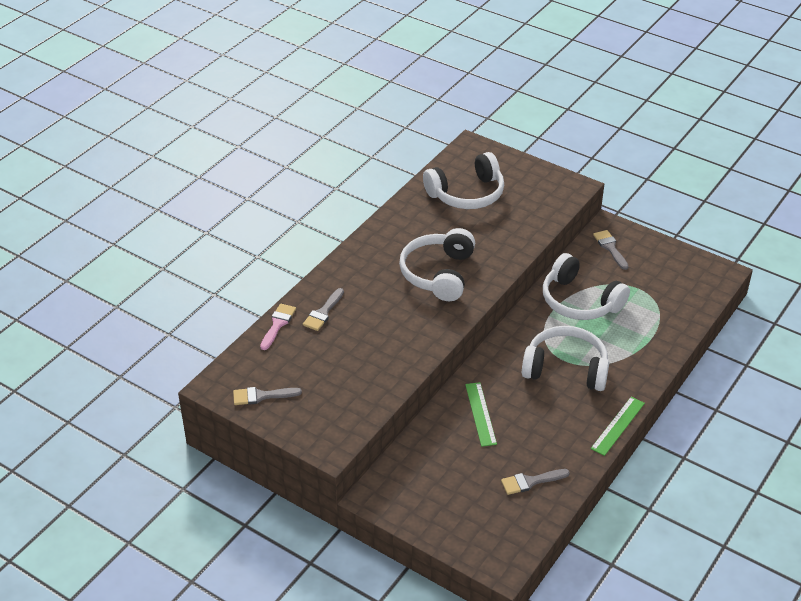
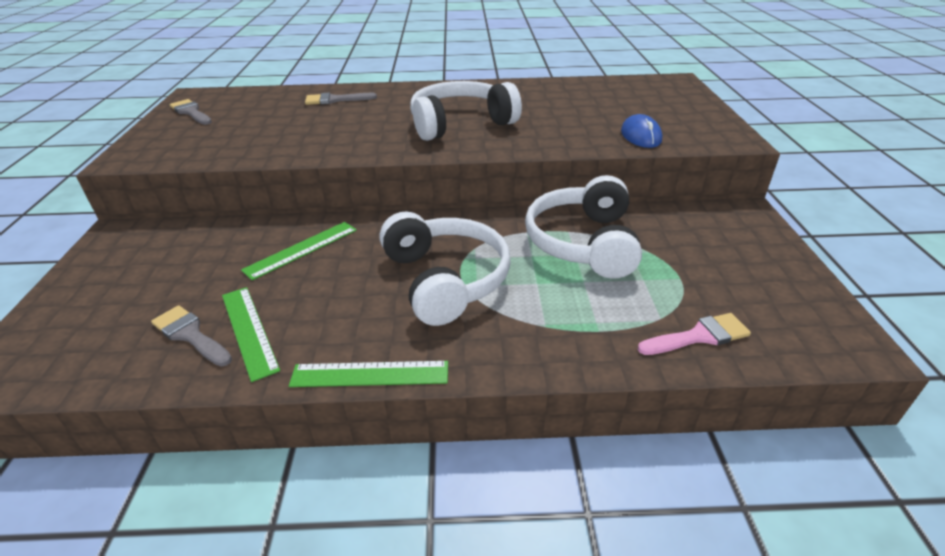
camera: 55 degrees right, 5 degrees down
pink brush [260,303,296,350] -> pink brush moved to [637,313,751,355]
white headphones [423,152,504,209] -> none
grey brush [593,230,629,270] -> none
none -> green ruler [222,287,280,382]
none -> blue mouse [621,114,662,148]

